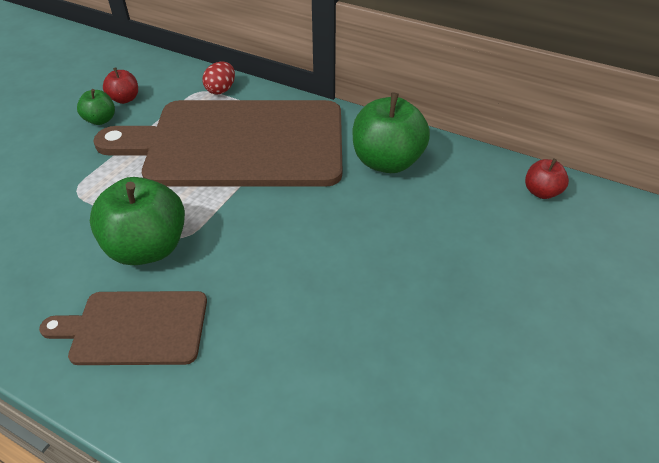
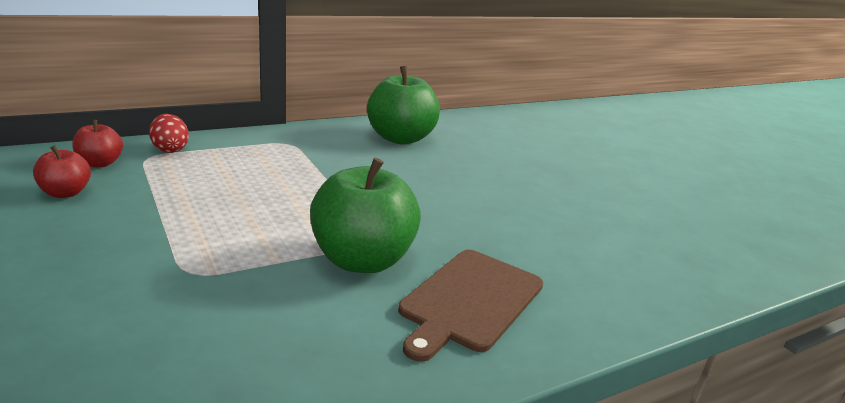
camera: 60 degrees left, 20 degrees down
green apple [77,89,115,125] -> none
brown cutting board [94,100,342,187] -> none
red apple [525,158,569,199] -> red apple moved to [72,120,123,168]

